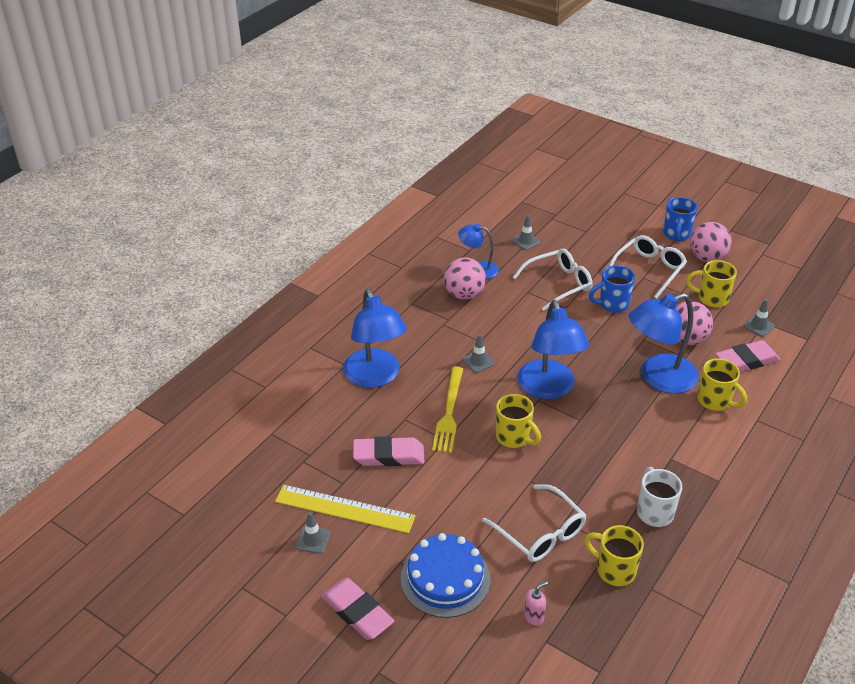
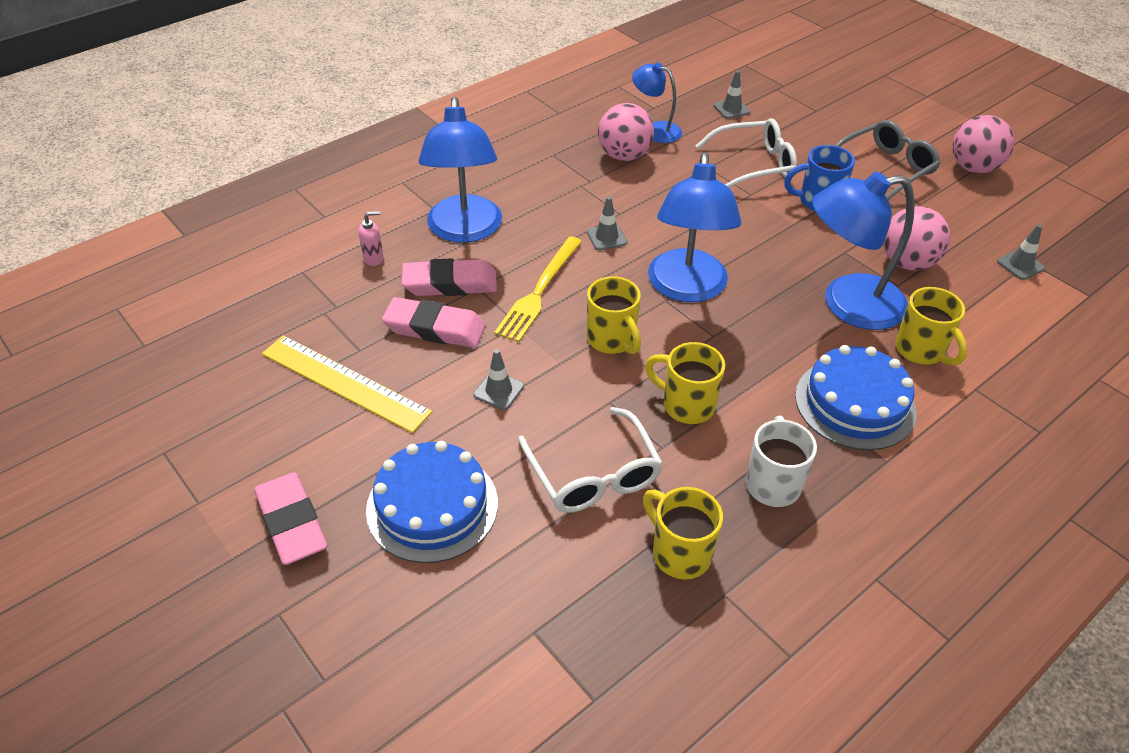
camera: 15 degrees right, 5 degrees up
grey traffic cone [296,512,331,554] -> grey traffic cone moved to [473,349,524,410]
pink soap dispenser [524,581,548,625] -> pink soap dispenser moved to [358,211,384,266]
white glasses [609,235,687,299] -> grey glasses [835,120,941,200]
blue mug [663,197,698,241] -> none
yellow mug [686,260,737,308] -> yellow mug moved to [645,342,725,424]
pink eraser [715,340,780,372] -> pink eraser moved to [402,259,497,296]
none -> blue cake [795,345,916,450]

